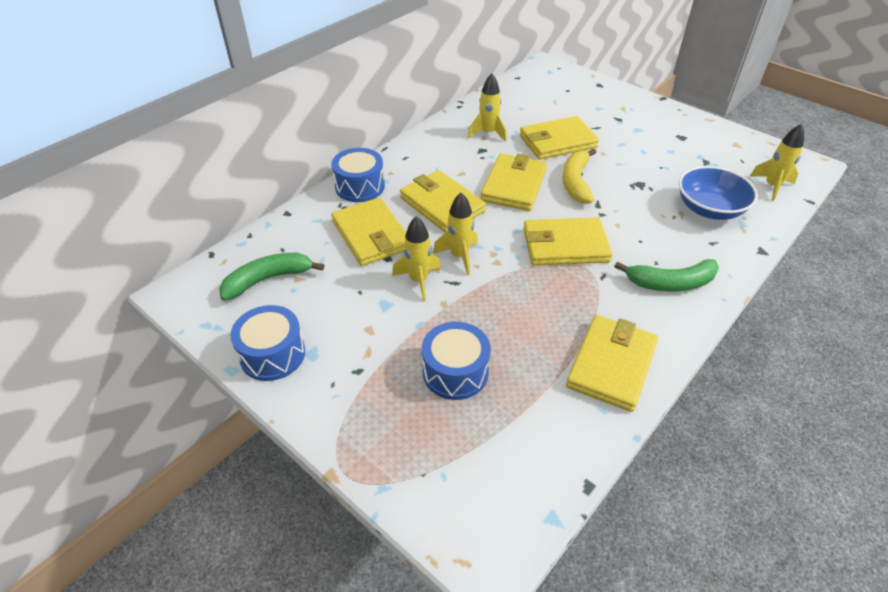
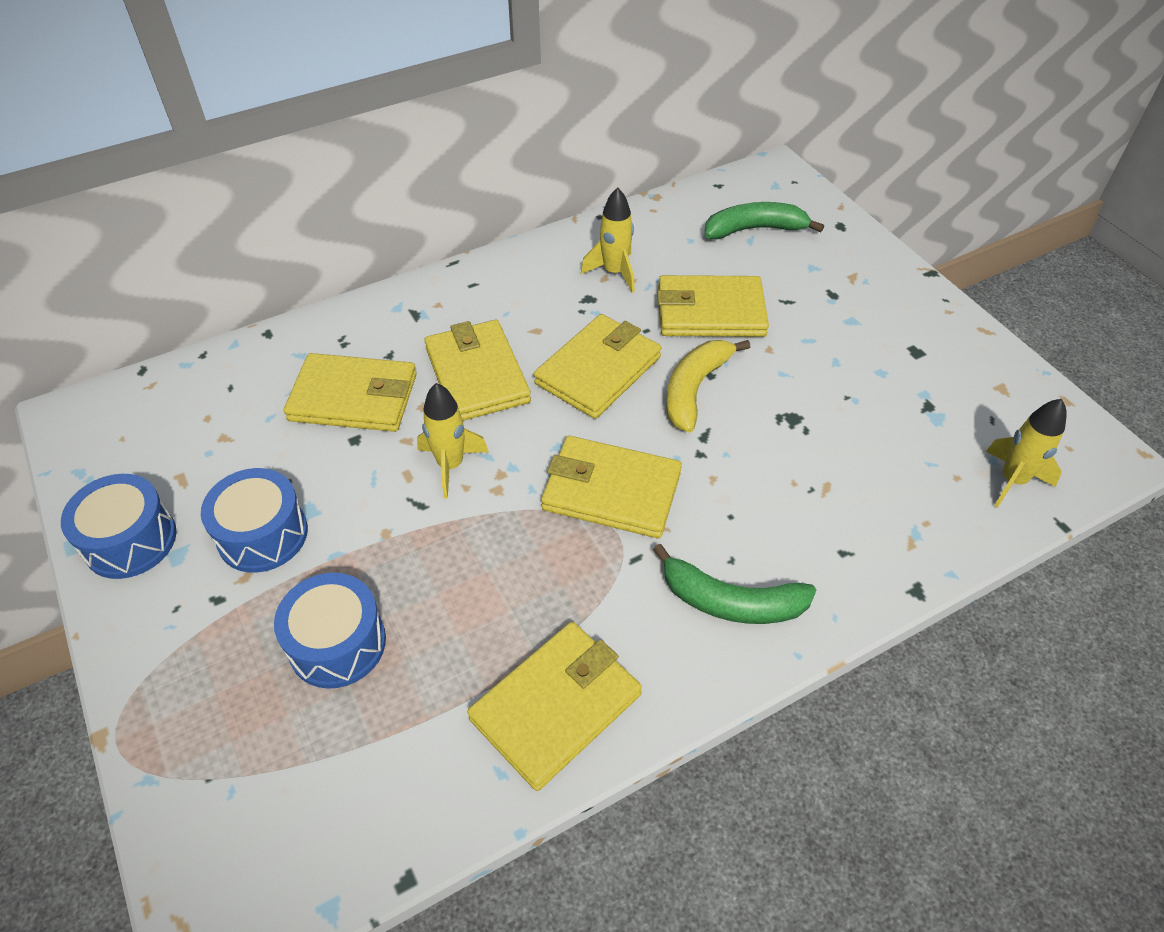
camera: 20 degrees right, 5 degrees up
green banana [219,253,324,301] -> green banana moved to [705,202,824,239]
yellow wallet [331,198,406,266] -> yellow wallet turned 75 degrees counterclockwise [284,353,417,432]
blue drum [332,148,385,202] -> blue drum moved to [201,468,308,573]
yellow rocket [392,216,441,301] -> none
blue bowl [679,166,758,220] -> none

